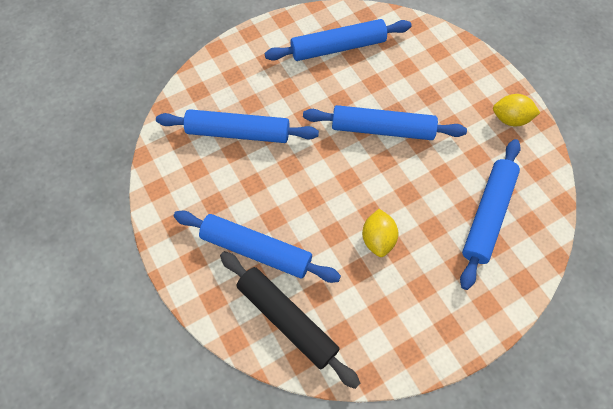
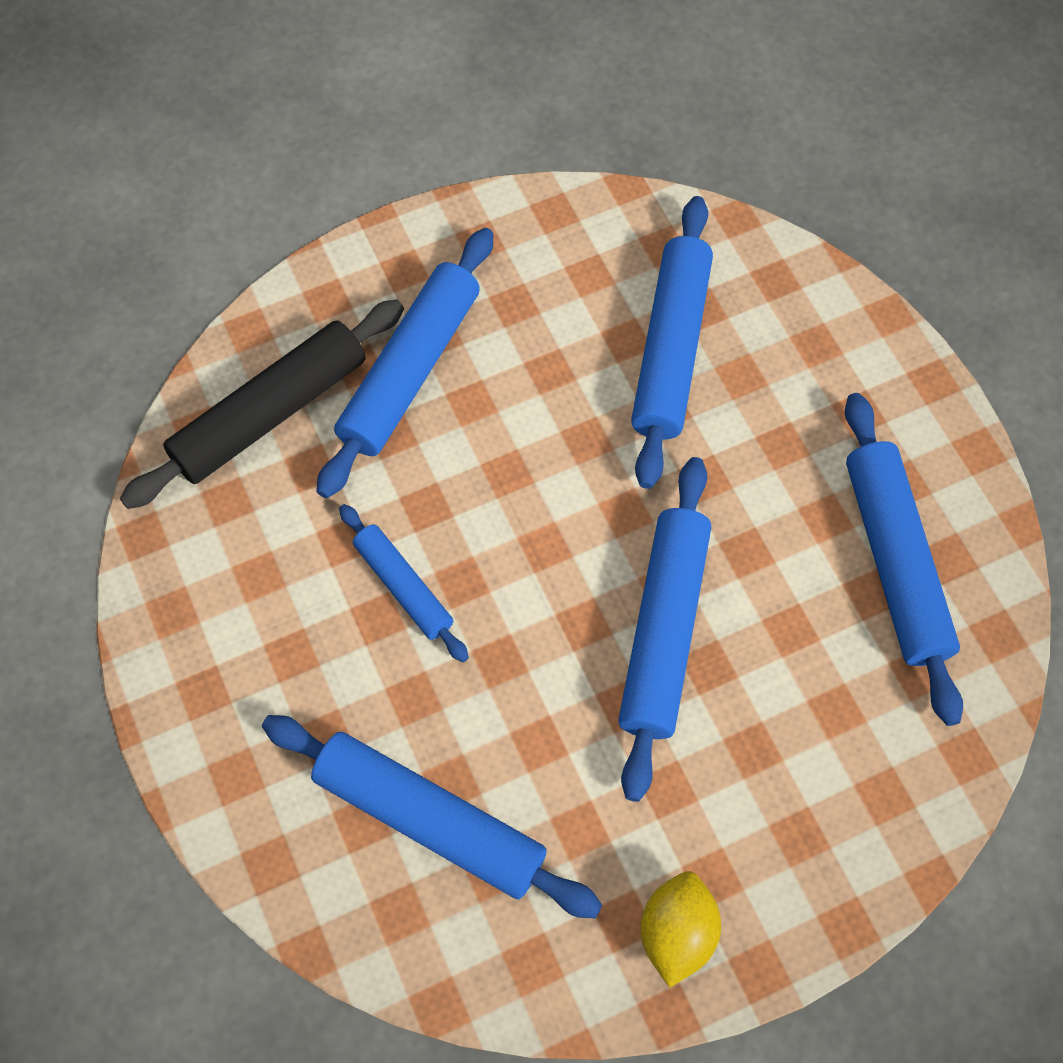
camera: 95 degrees right, 0 degrees up
yellow lemon [362,209,398,257] -> blue rolling pin [339,504,469,662]

